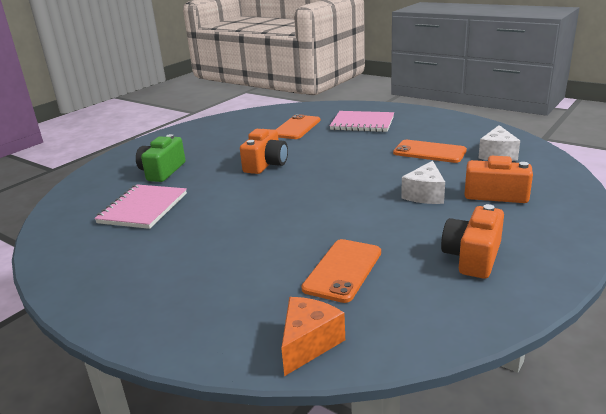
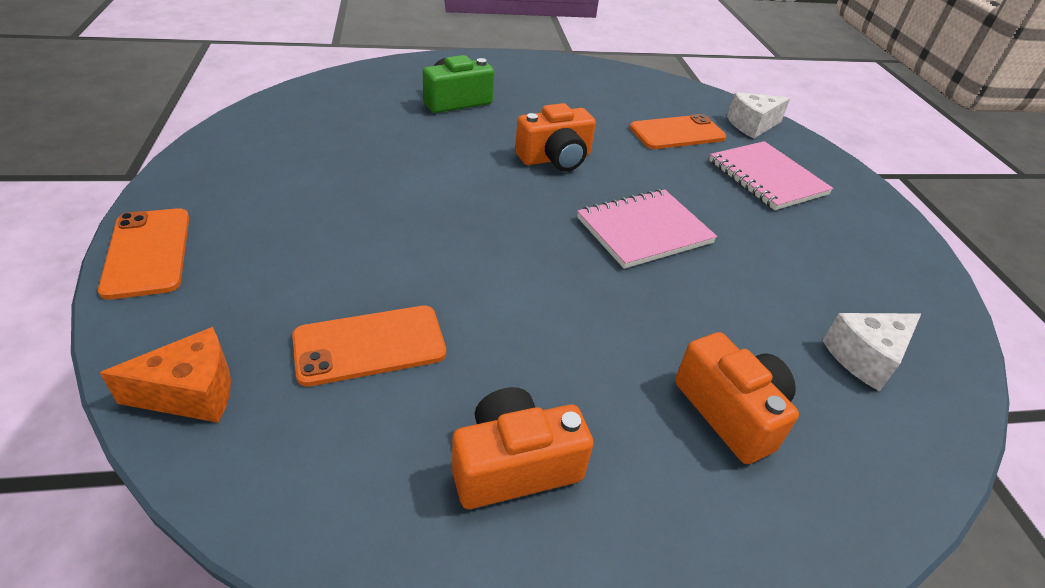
camera: 40 degrees right, 15 degrees up
pink notebook [94,184,187,229] -> pink notebook moved to [577,189,717,269]
orange phone [393,140,467,163] -> orange phone moved to [98,208,189,300]
white cheese [401,161,445,204] -> white cheese moved to [727,92,790,138]

